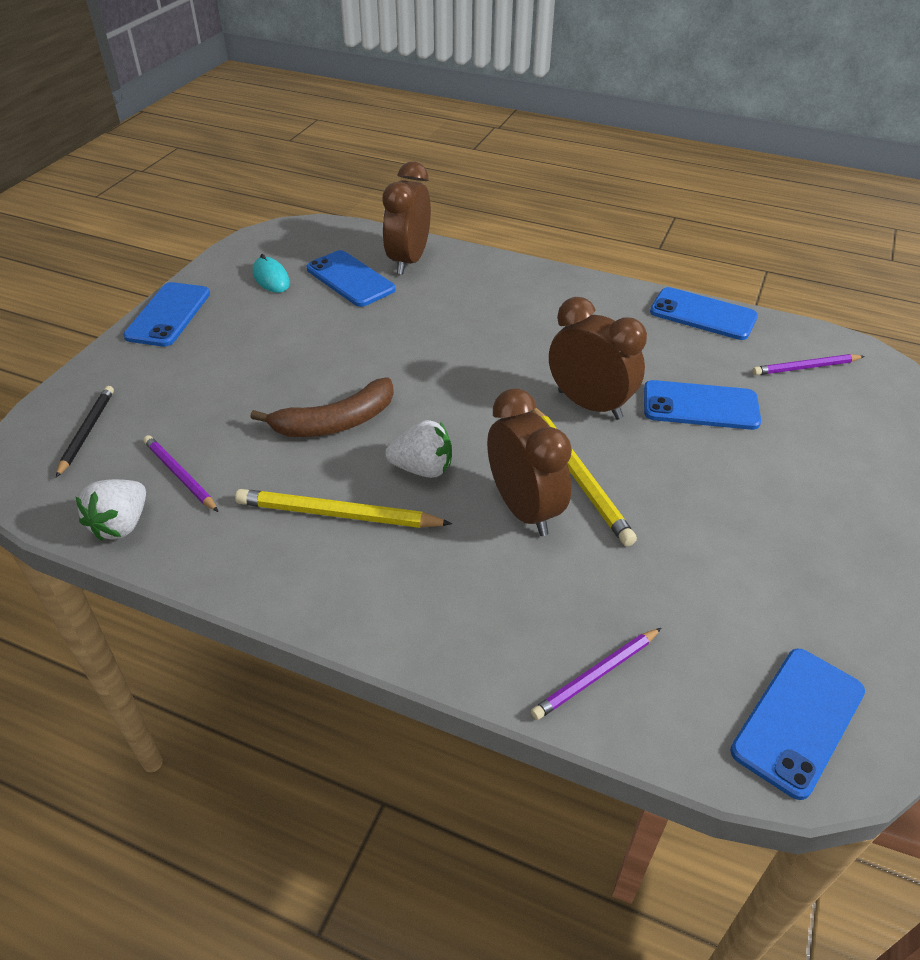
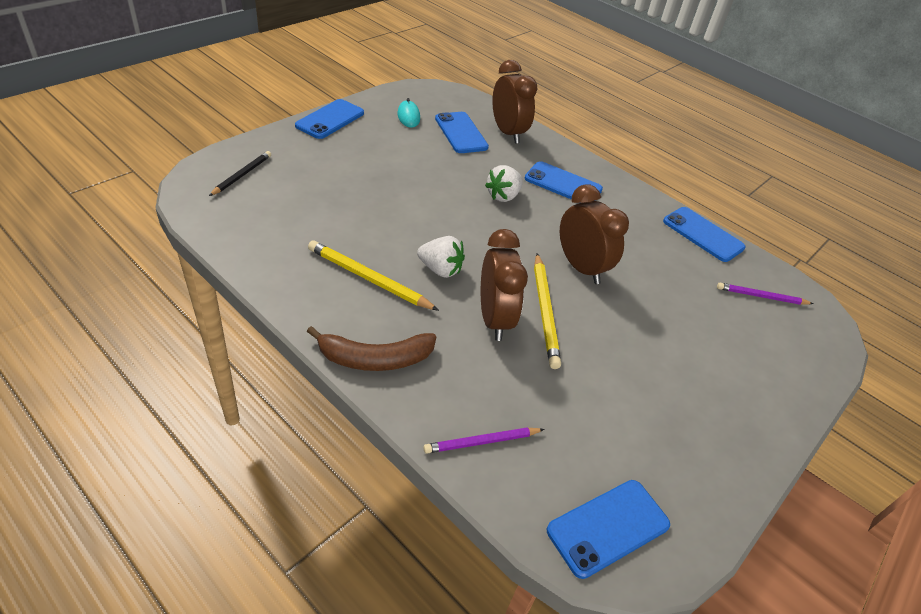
camera: 15 degrees right, 0 degrees up
white strawberry [76,479,146,541] -> white strawberry moved to [485,165,523,202]
purple pencil [143,435,218,512] -> none
brown banana [250,377,394,437] -> brown banana moved to [307,326,437,371]
brown clock [382,162,431,275] -> brown clock turned 120 degrees clockwise [492,60,538,143]
blue phone [644,380,761,430] -> blue phone moved to [525,161,603,200]

